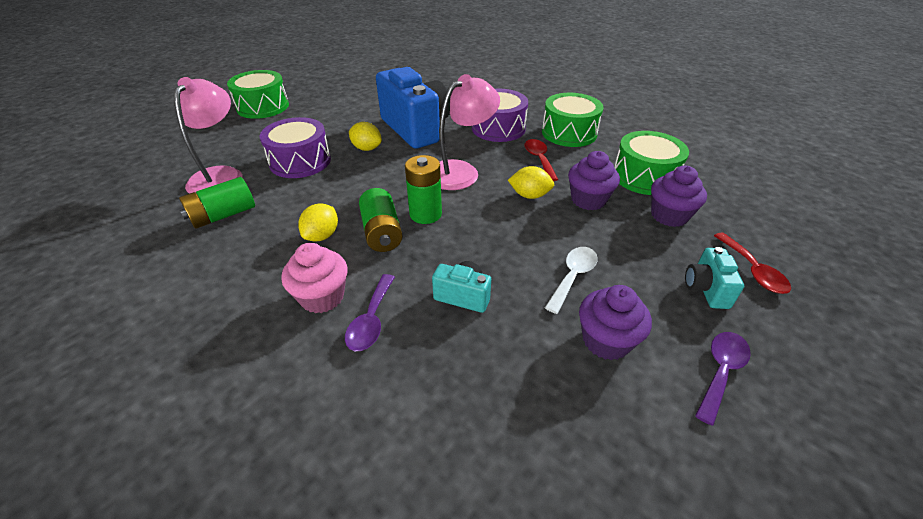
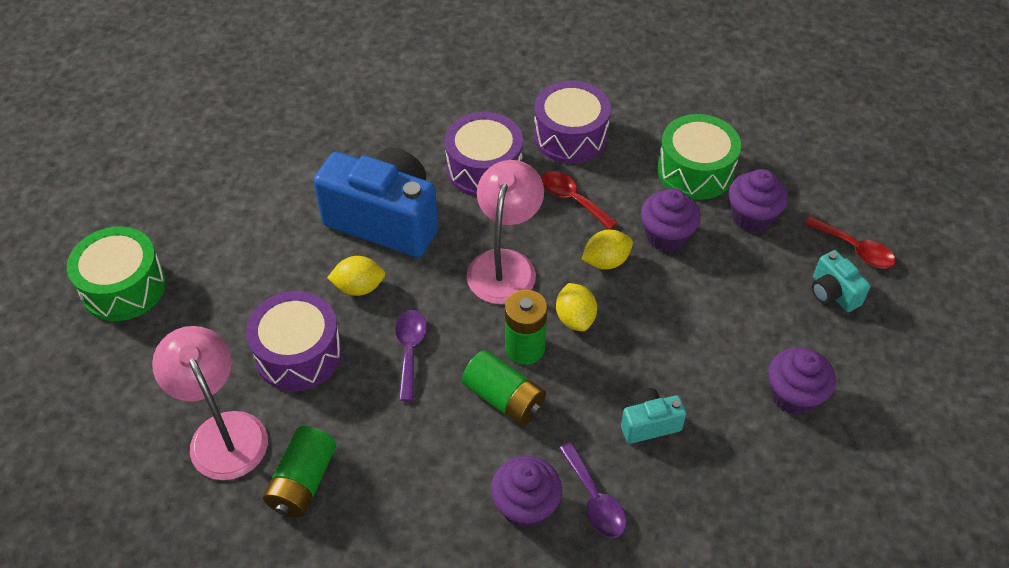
camera: 35 degrees left, 10 degrees up
pink cupcake [281,243,348,313] -> purple cupcake [491,456,562,529]
yellow lemon [298,203,338,241] -> yellow lemon moved to [556,283,597,331]
green drum [542,93,603,147] -> purple drum [534,81,611,163]
white spoon [545,247,598,314] -> none
purple spoon [695,332,751,426] -> purple spoon moved to [395,310,427,401]

